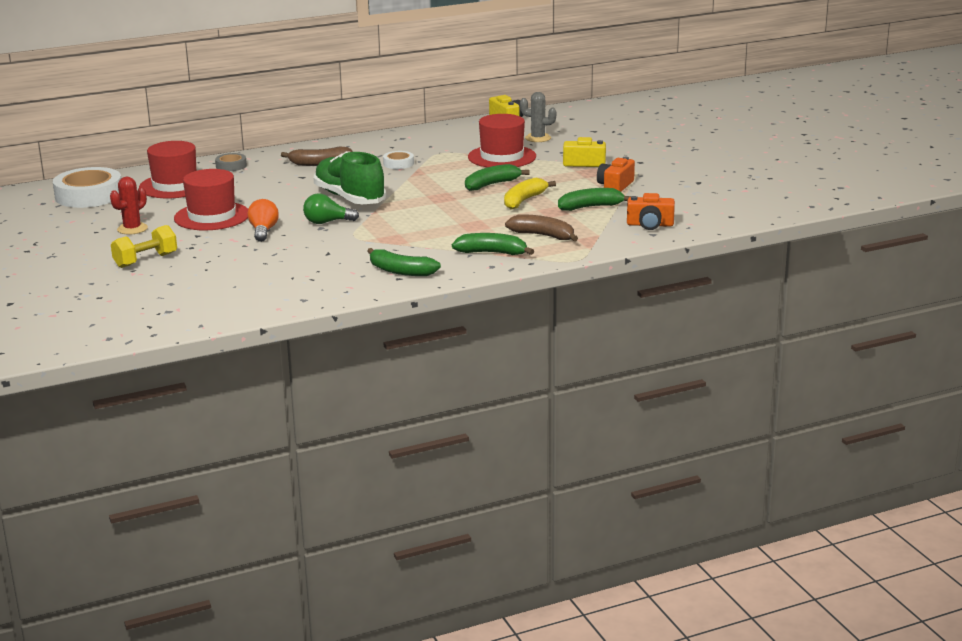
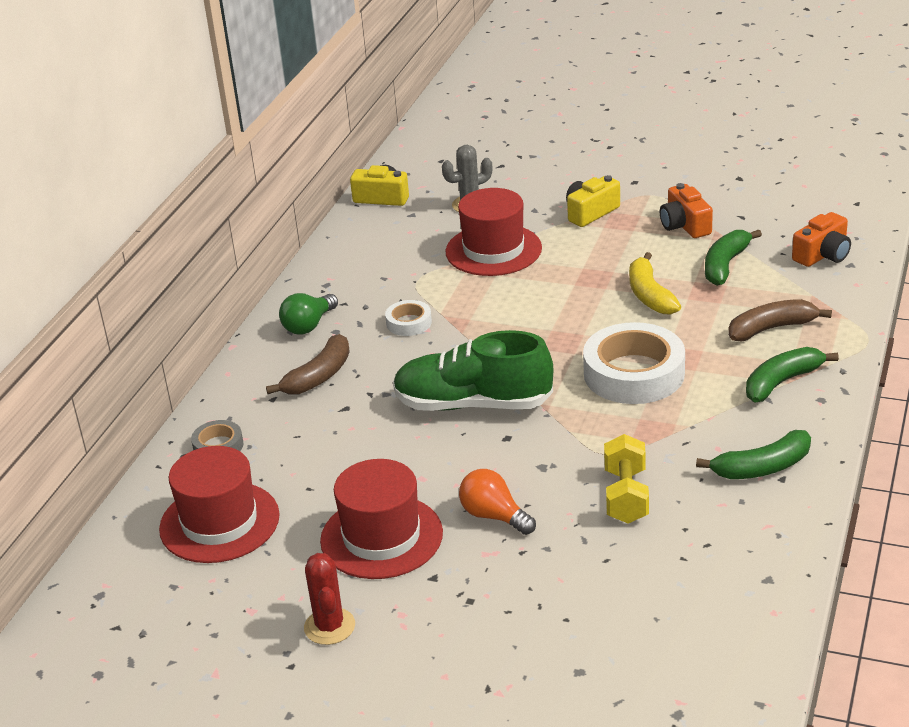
camera: 45 degrees left, 10 degrees up
white tape [53,167,121,208] -> white tape moved to [583,322,685,404]
yellow dumbbell [111,225,177,268] -> yellow dumbbell moved to [604,434,649,523]
green light bulb [303,193,359,224] -> green light bulb moved to [279,293,338,335]
green banana [465,164,529,191] -> none

